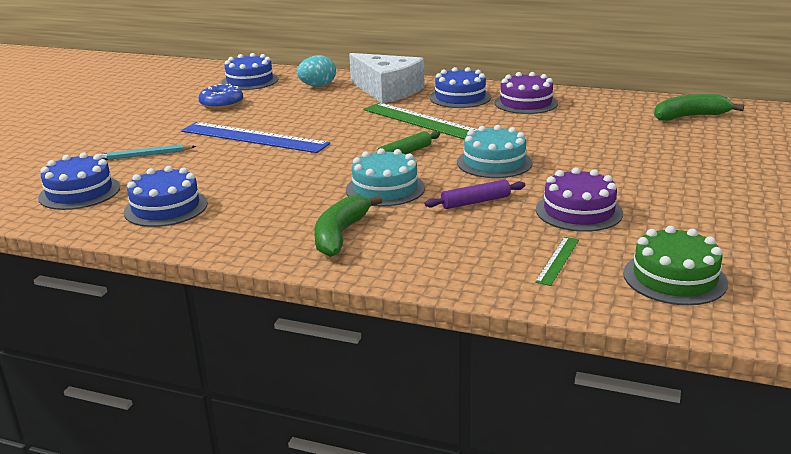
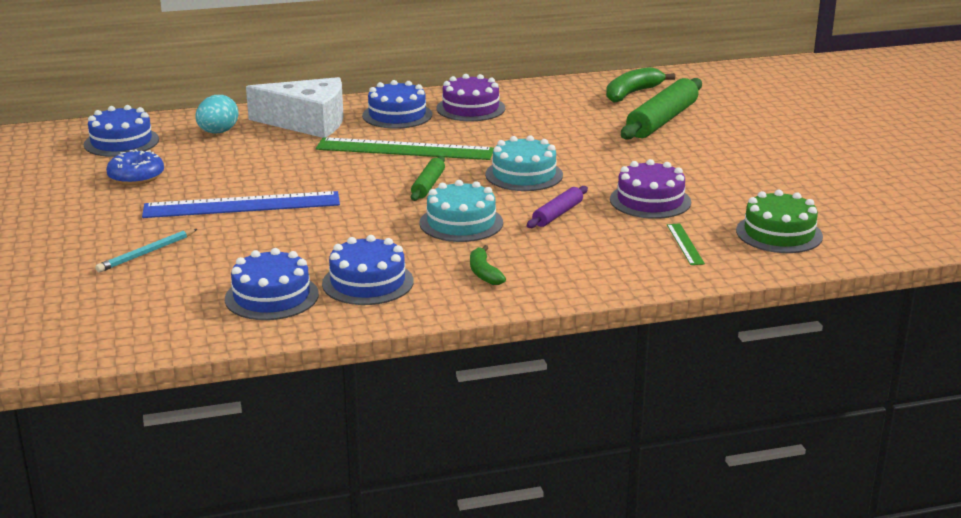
camera: 35 degrees left, 0 degrees up
blue cake [38,152,120,210] -> blue cake moved to [322,235,414,305]
green banana [314,195,382,257] -> green banana [470,245,506,285], size x0.61
none -> green rolling pin [621,78,702,140]

